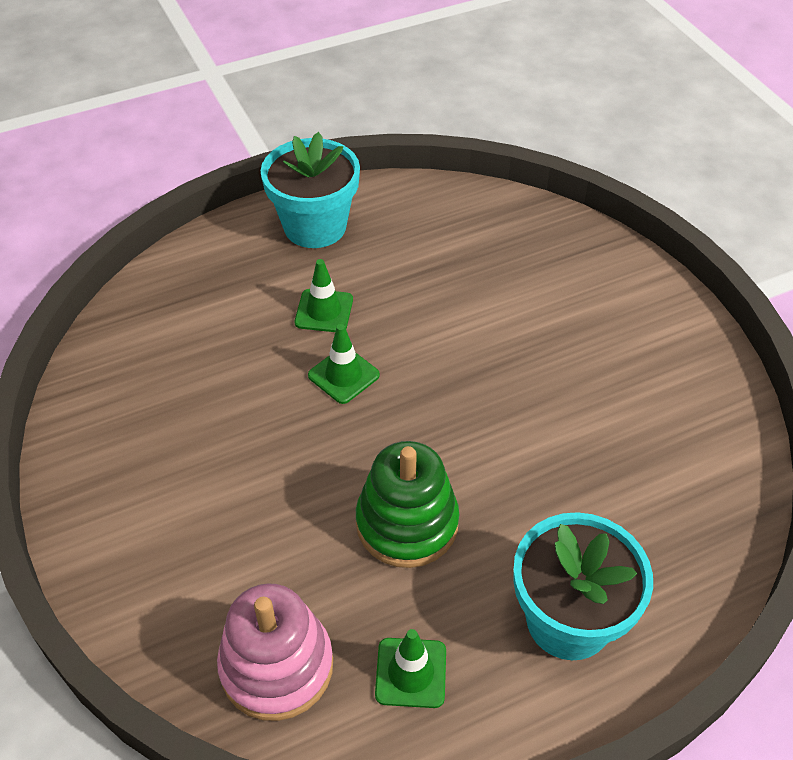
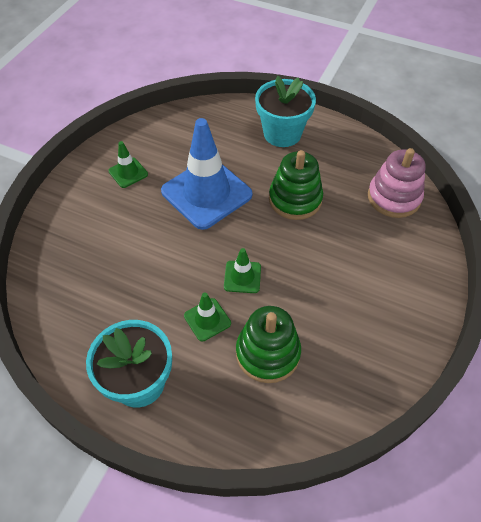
camera: 130 degrees left, 5 degrees up
green traffic cone [375,629,446,708] -> green traffic cone moved to [108,141,148,188]
none -> blue traffic cone [161,118,252,230]
none -> green stacking toy [236,306,301,383]

